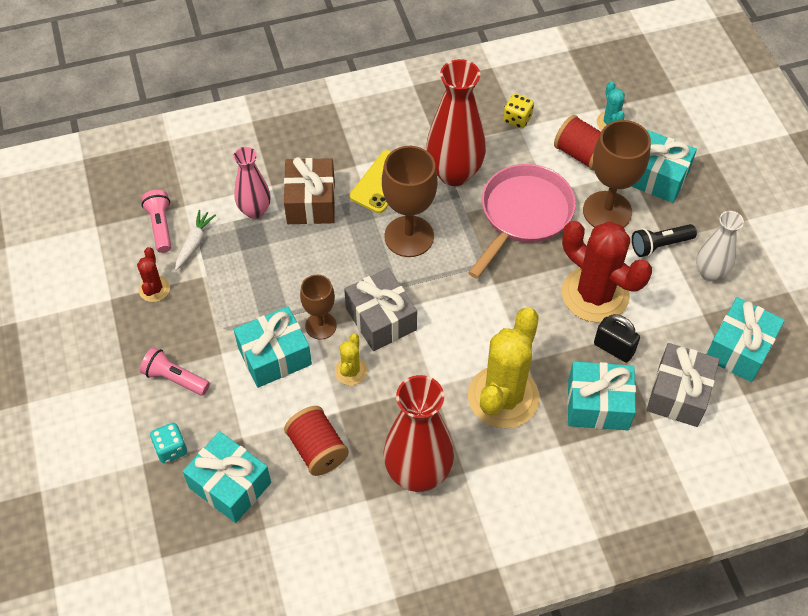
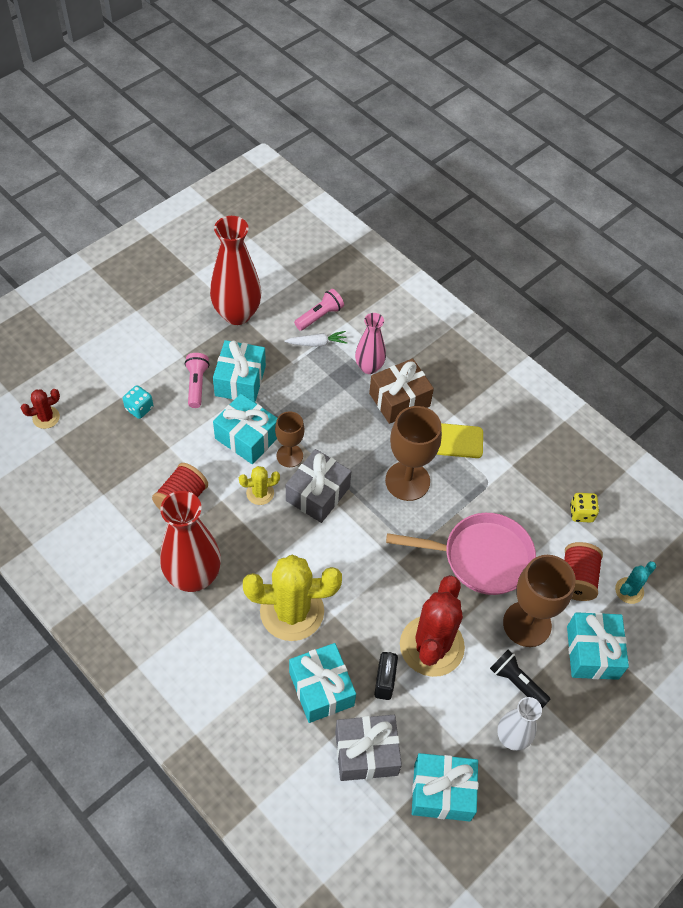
camera: 60 degrees right, 0 degrees up
red cactus [137,247,170,302] -> red cactus moved to [21,389,60,429]
turquoise gift [183,431,271,523] -> turquoise gift moved to [213,340,266,402]
red vase [426,59,486,186] -> red vase moved to [210,216,261,325]

